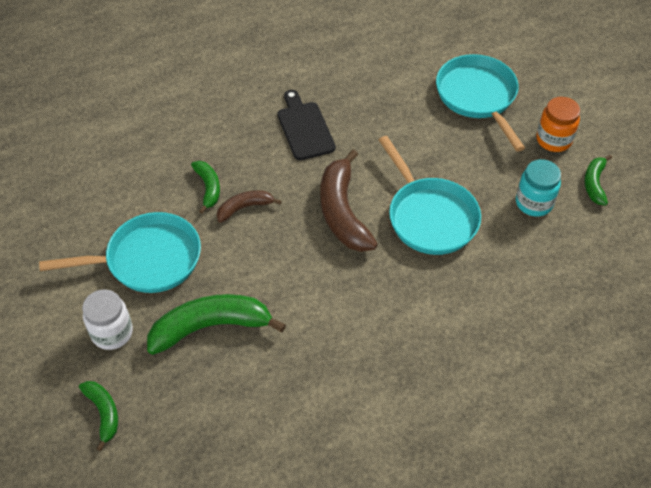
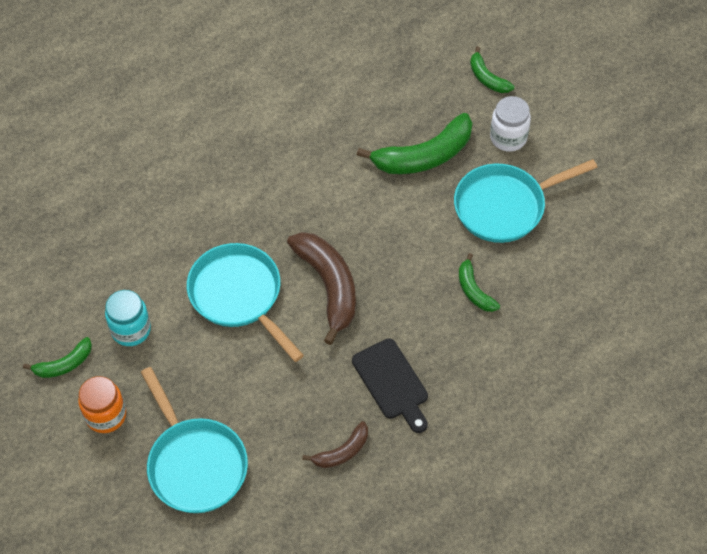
camera: 170 degrees right, 5 degrees up
brown banana [217,190,282,223] -> brown banana moved to [302,421,368,468]
green banana [584,155,612,205] -> green banana turned 60 degrees clockwise [23,337,92,378]

